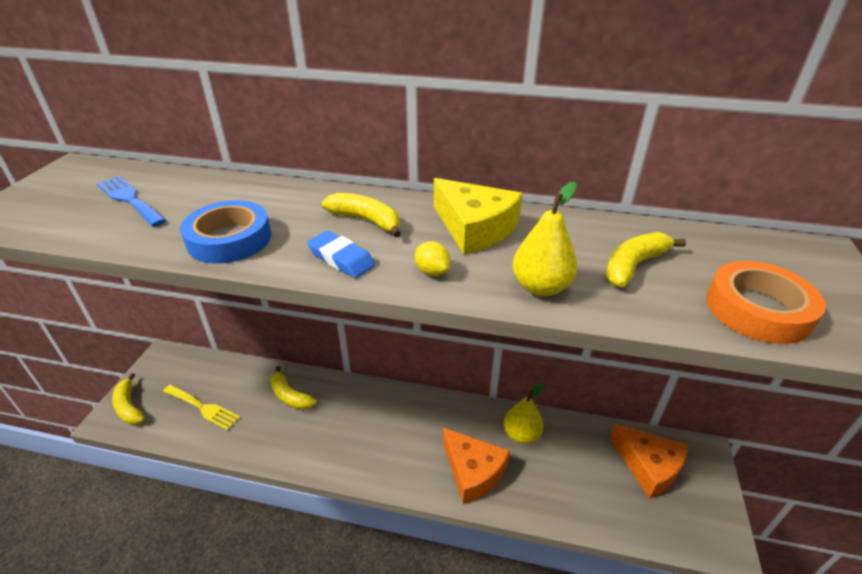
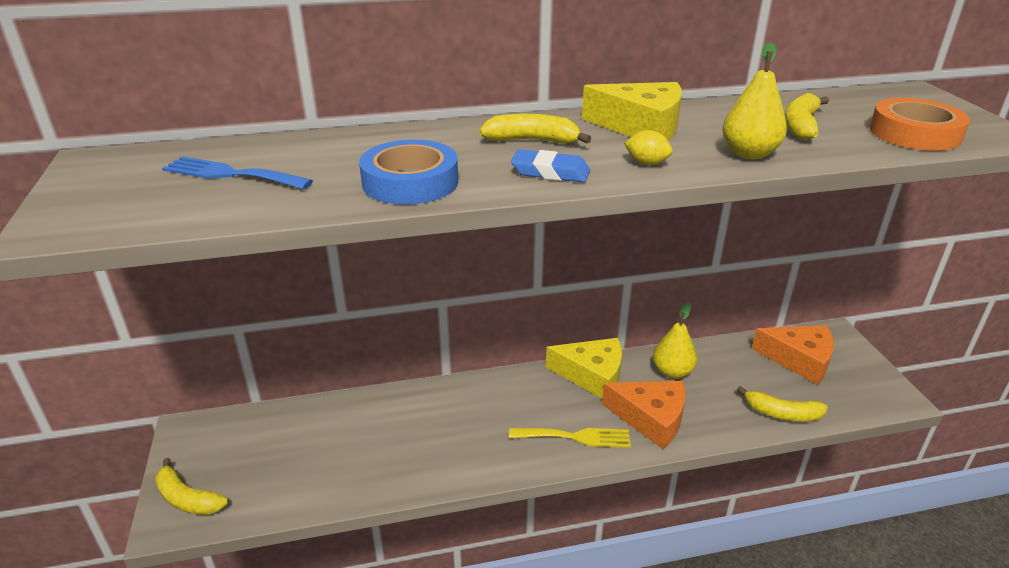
camera: 25 degrees left, 5 degrees down
yellow fork [163,384,240,431] -> yellow fork moved to [509,428,631,448]
yellow banana [270,366,317,410] -> yellow banana moved to [737,386,828,422]
none -> yellow cheese [546,338,622,398]

